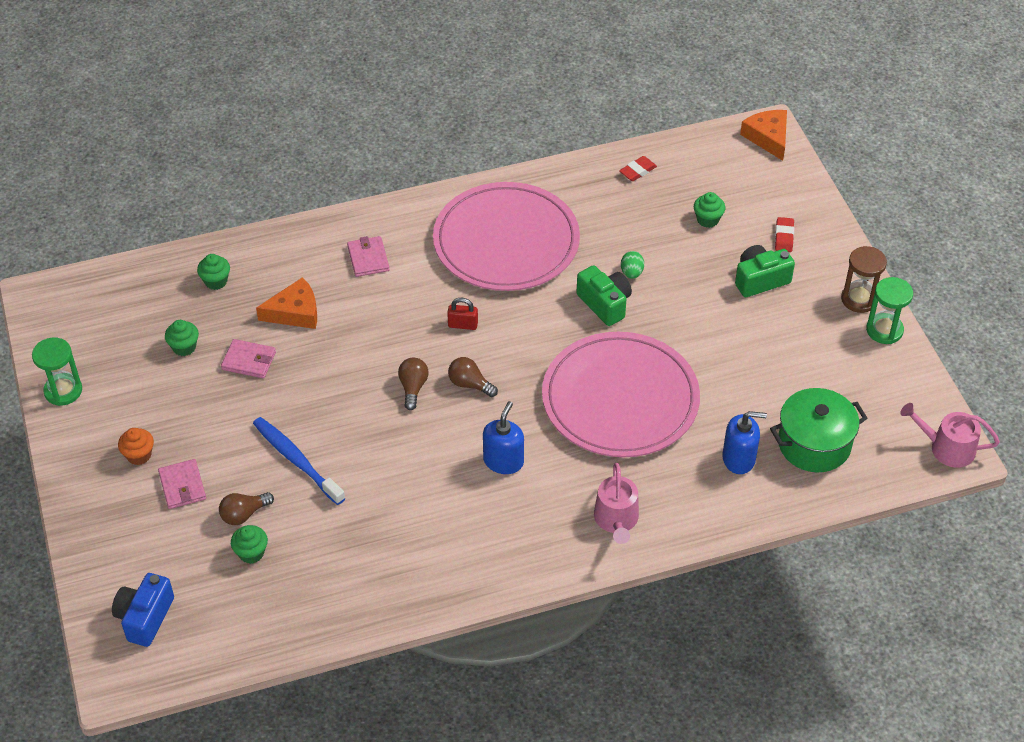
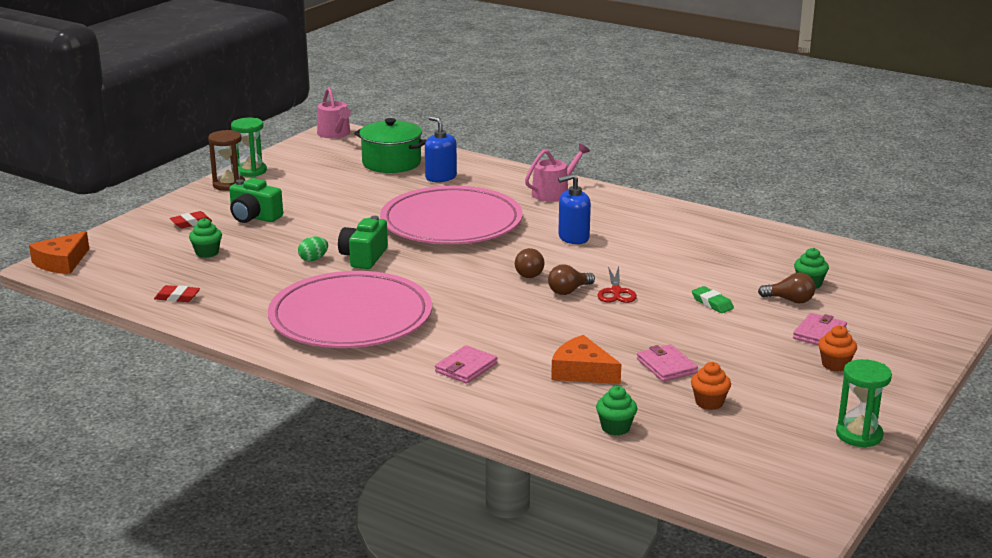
camera: 130 degrees left, 25 degrees down
blue camera [112,573,174,647] -> none
green cupcake [165,320,199,356] -> orange cupcake [691,362,731,410]
blue toothbrush [253,417,345,505] -> green eraser [692,286,734,313]
red padlock [447,298,478,330] -> none
none -> red scissors [597,267,637,303]

